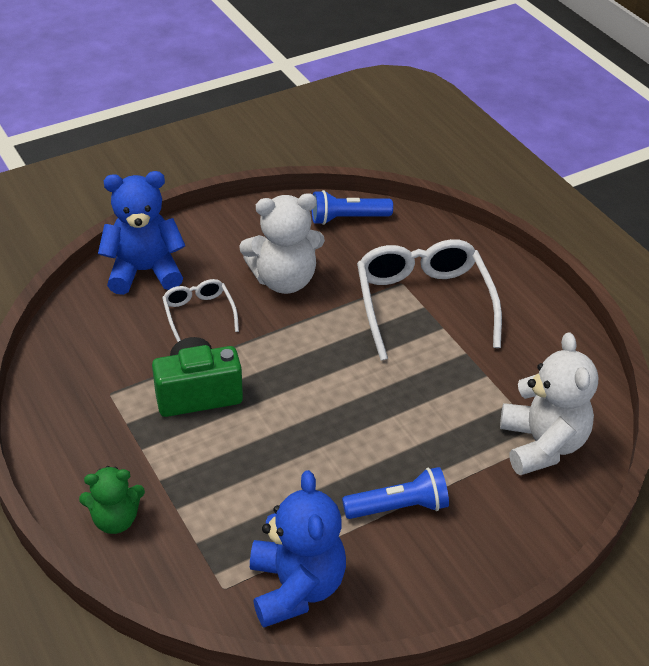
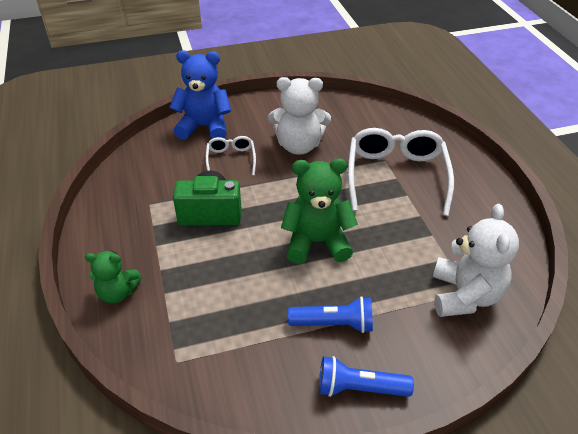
camera: 15 degrees right, 0 degrees up
blue teddy bear [250,470,346,627] -> none
blue flashlight [312,190,393,225] -> blue flashlight moved to [319,356,414,397]
none -> green teddy bear [281,158,358,264]

